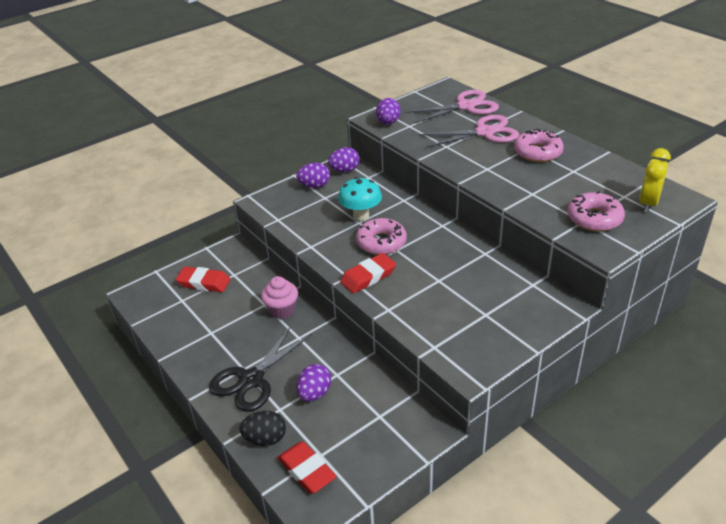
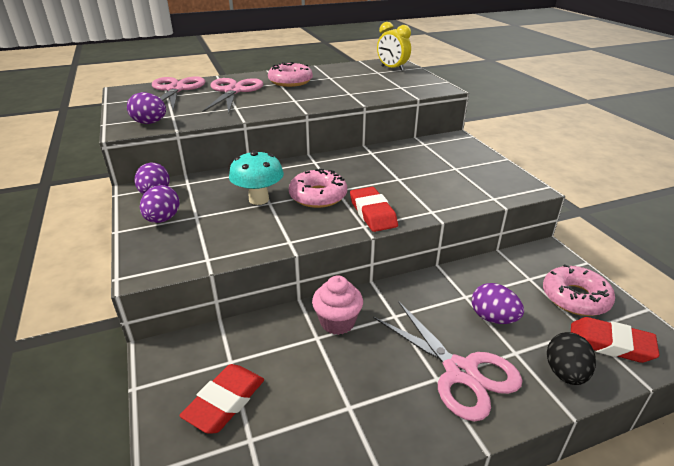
camera: 75 degrees left, 5 degrees down
black scissors [209,326,312,412] -> pink scissors [373,301,522,421]
red eraser [278,441,337,494] -> red eraser turned 45 degrees clockwise [571,317,659,363]
pink donut [567,191,625,231] -> pink donut moved to [543,264,615,316]

